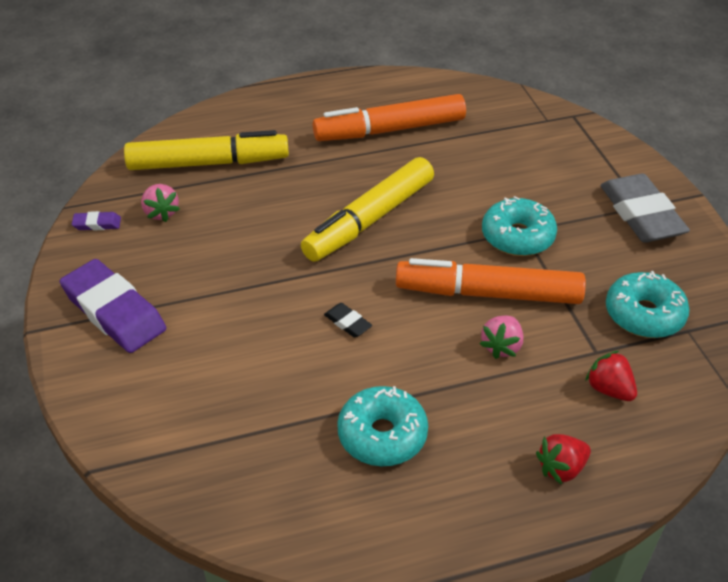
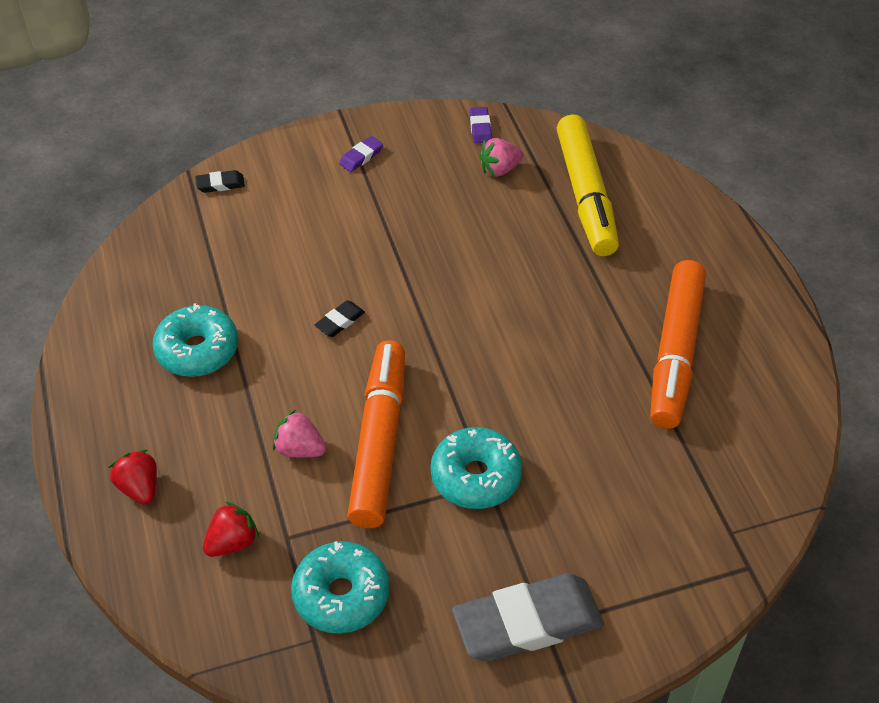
camera: 90 degrees right, 5 degrees up
purple eraser [60,259,166,353] -> purple eraser [339,136,383,172], size x0.43
yellow marker [301,157,434,262] -> none
orange marker [313,94,466,141] -> orange marker turned 150 degrees counterclockwise [650,260,706,429]
none -> black eraser [195,170,245,193]

